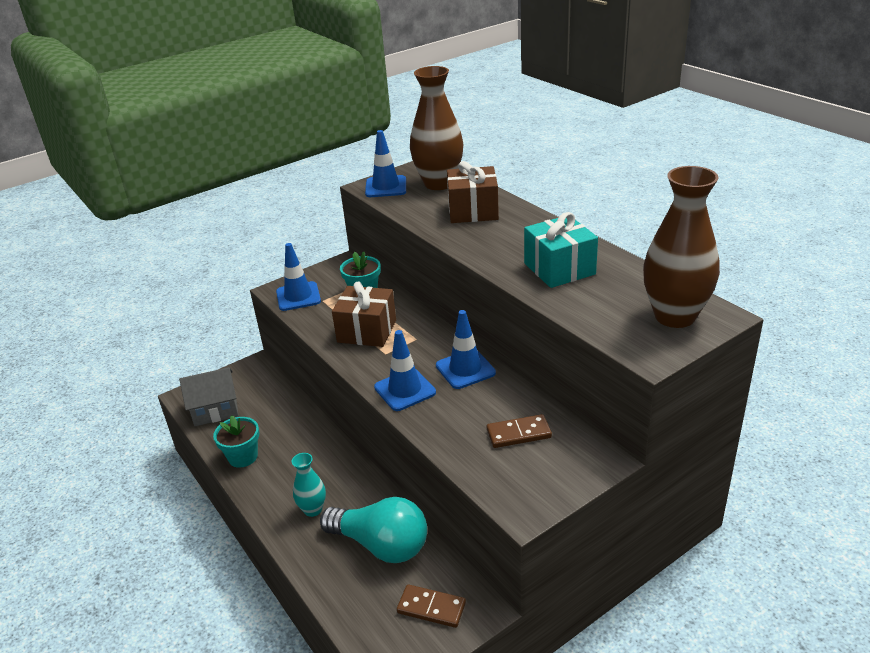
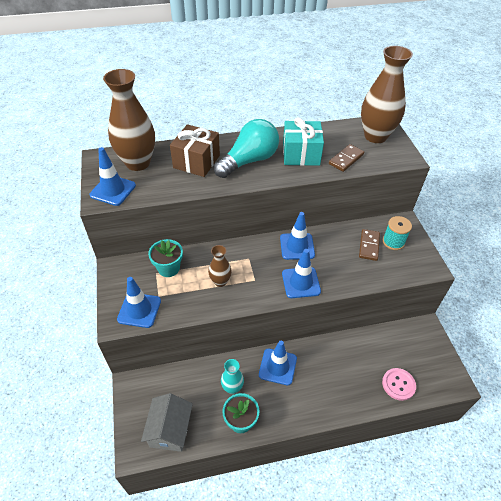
camera: 70 degrees left, 15 degrees up
turquoise vase [292,453,326,517] -> turquoise vase moved to [221,359,244,394]
turquoise light bulb [320,497,427,563] -> turquoise light bulb moved to [214,119,279,178]
brown gift [332,282,396,347] -> brown vase [208,245,232,287]
brown domino [397,584,466,628] -> brown domino moved to [329,144,364,172]
none -> blue traffic cone [259,341,297,385]
none -> pink button [382,368,416,401]
none -> turquoise spool [383,216,412,250]

